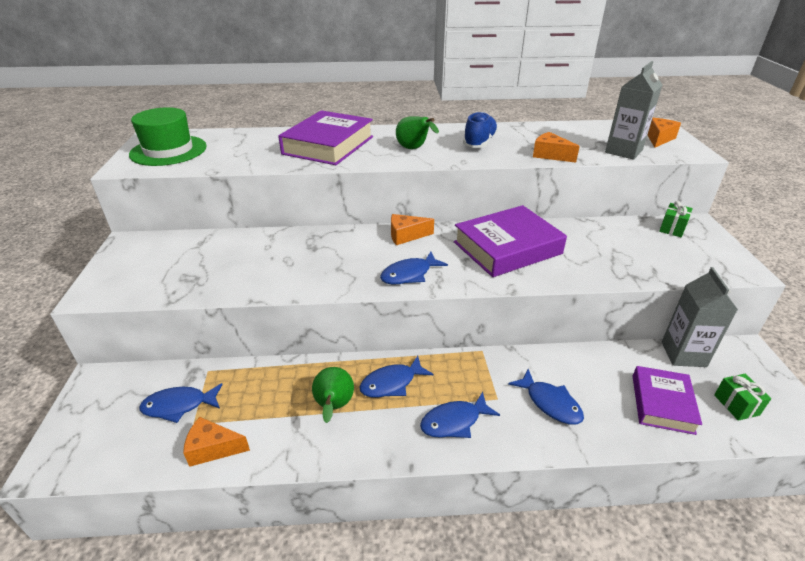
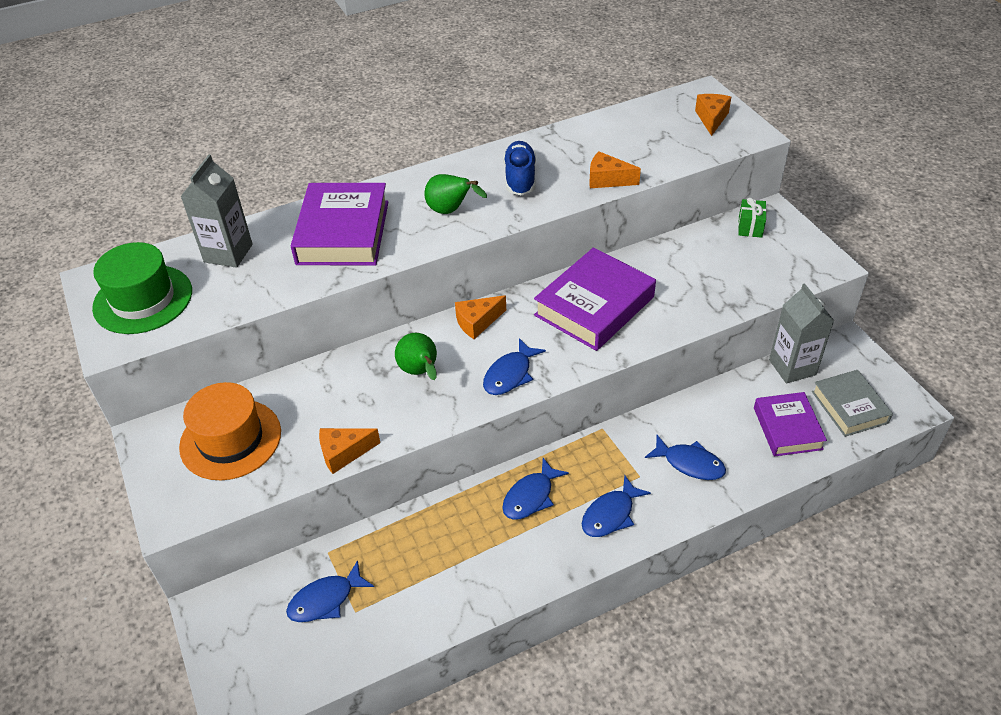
camera: 20 degrees left, 10 degrees up
orange cheese [183,417,250,467] -> orange cheese moved to [319,428,380,474]
green pear [312,367,354,423] -> green pear moved to [395,333,437,380]
grey carton [605,61,662,160] -> grey carton moved to [180,154,253,268]
green gift [714,374,771,421] -> grey book [812,370,893,437]
none -> orange hat [179,382,281,480]

